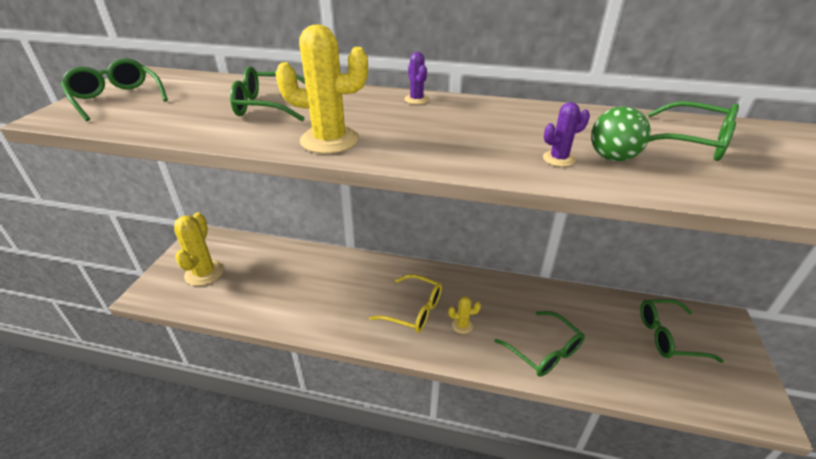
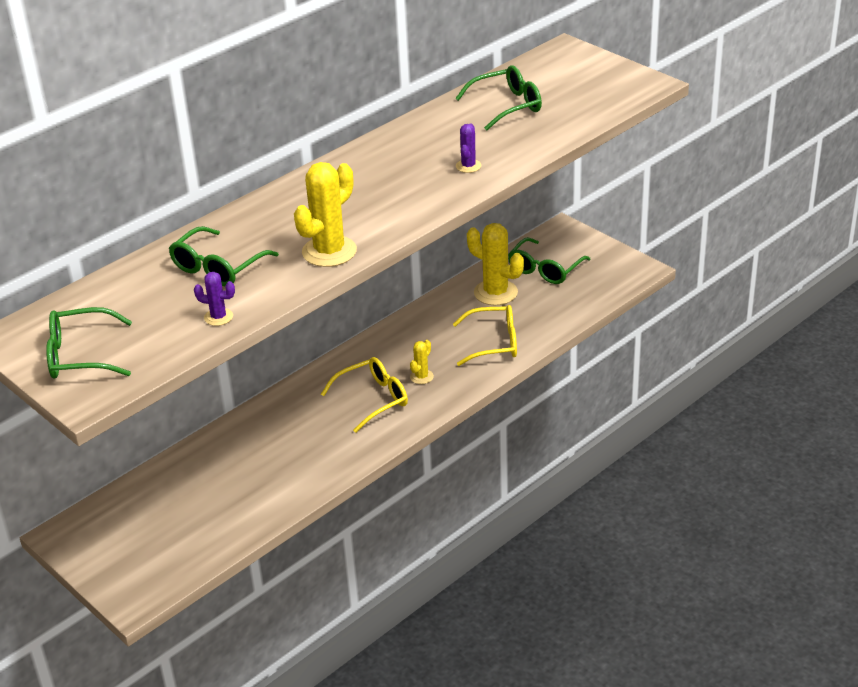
camera: 55 degrees left, 0 degrees up
yellow cactus [174,212,224,286] -> yellow cactus moved to [467,223,524,305]
purple cactus [404,52,429,104] -> purple cactus moved to [194,272,235,326]
green glasses [494,311,585,376] -> yellow glasses [453,305,517,366]
green ball [591,106,651,161] -> none

